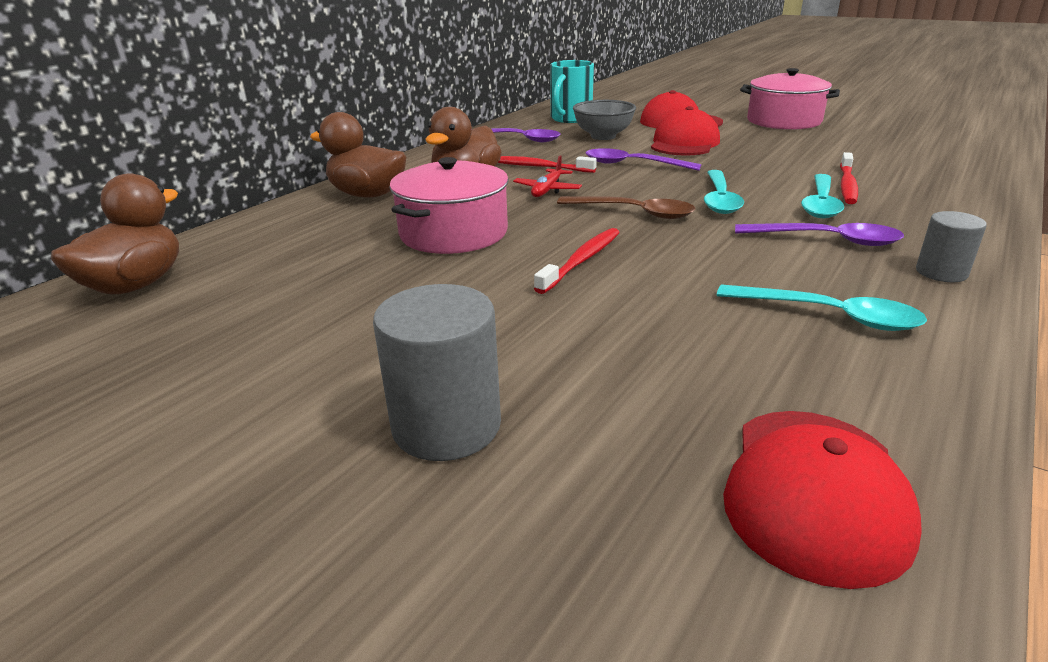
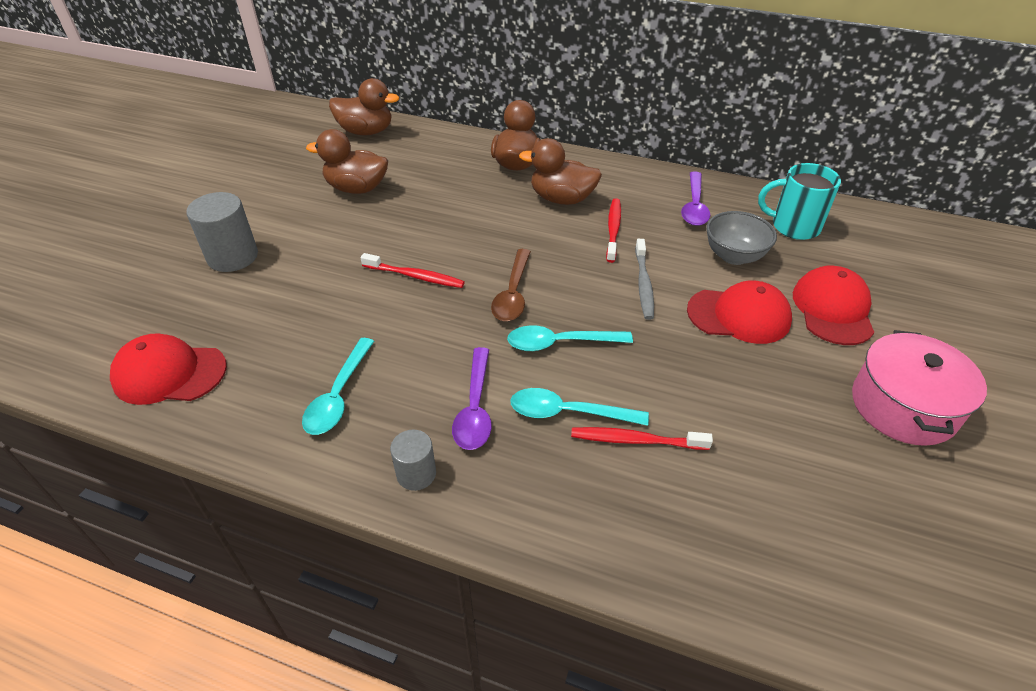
camera: 75 degrees right, 15 degrees up
pink pot [390,157,509,254] -> none
red plane [513,155,582,197] -> none
purple spoon [585,148,702,171] -> grey toothbrush [635,239,654,320]
none -> brown duck [306,129,388,194]

